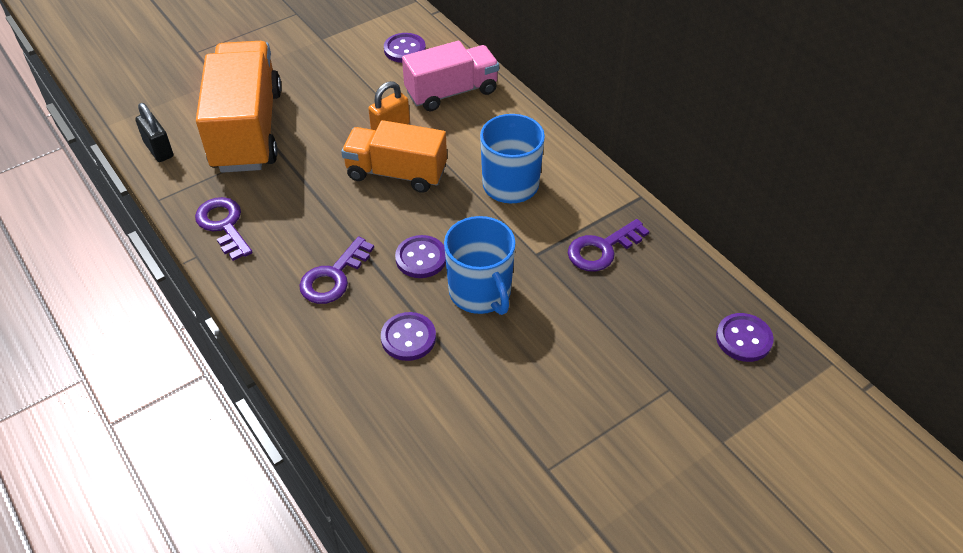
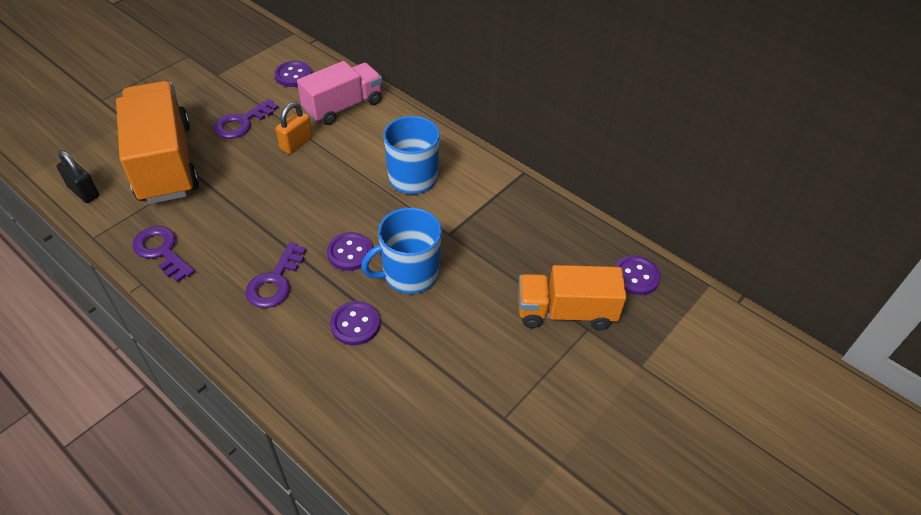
camera: 15 degrees left, 0 degrees up
orange truck [341,120,447,193] -> orange truck moved to [518,265,627,330]
blue mug [444,216,516,315] -> blue mug turned 105 degrees clockwise [361,208,442,294]
purple key [568,219,649,272] -> purple key moved to [214,99,279,139]

